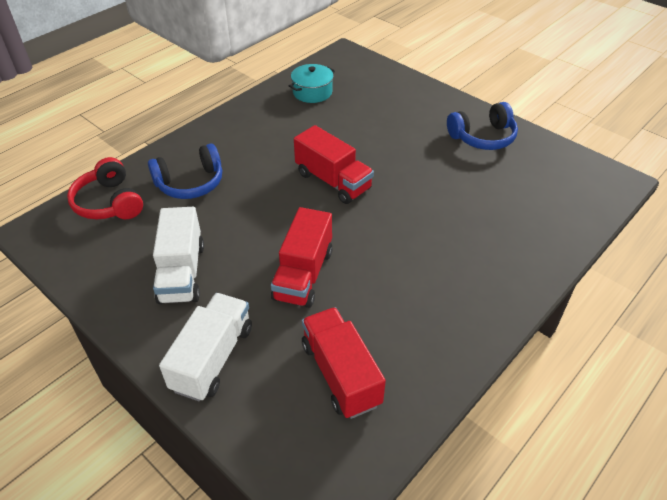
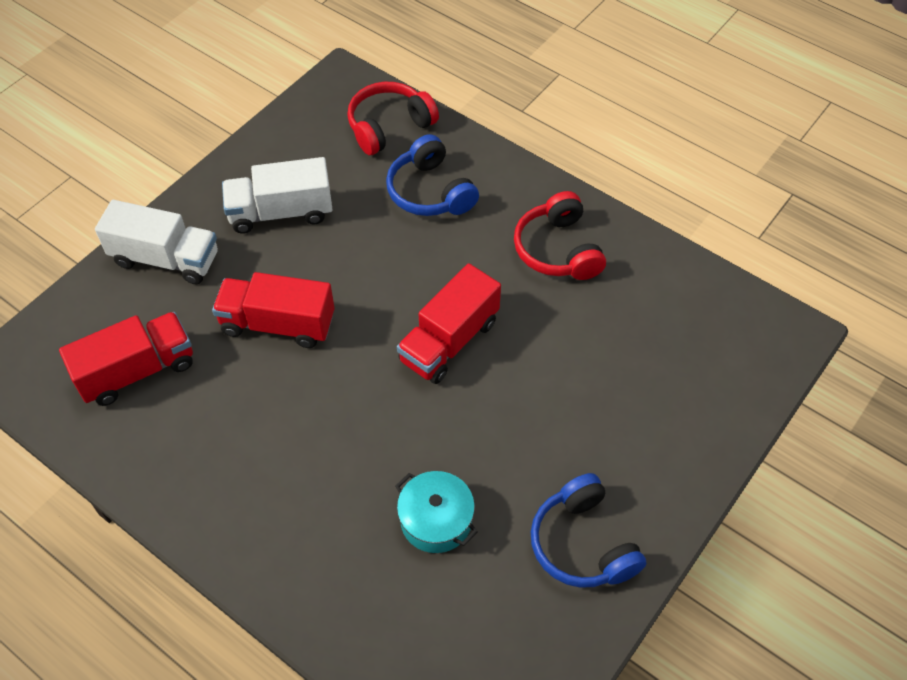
camera: 85 degrees right, 10 degrees up
turquoise pot [289,64,335,103] -> turquoise pot moved to [395,471,478,553]
none -> red headphones [514,191,606,280]

